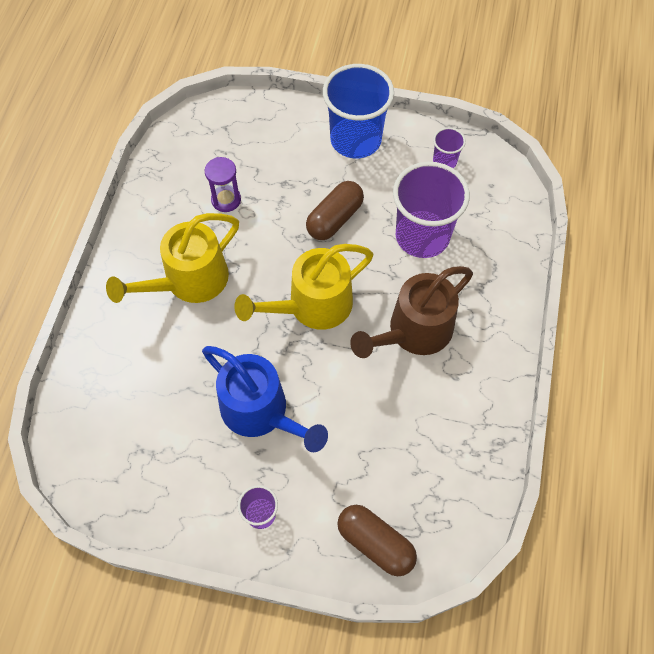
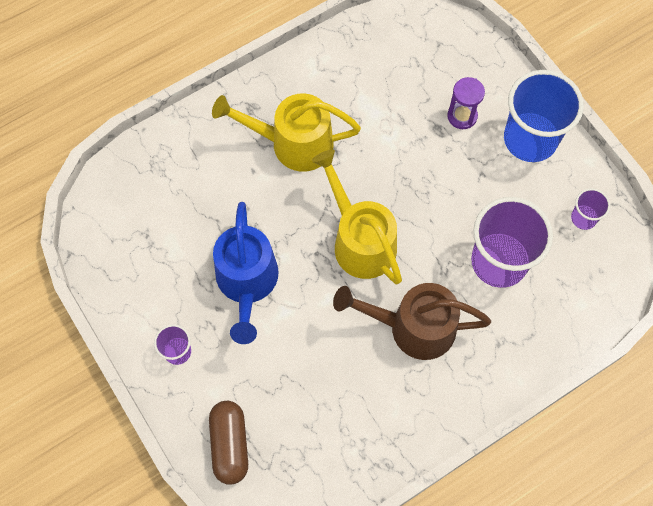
camera: 45 degrees right, 5 degrees up
purple hourglass [205,157,241,212] -> purple hourglass moved to [447,77,485,129]
yellow watering can [234,244,373,330] -> yellow watering can turned 45 degrees clockwise [312,149,402,284]
brown capsule [306,181,364,240] -> none

